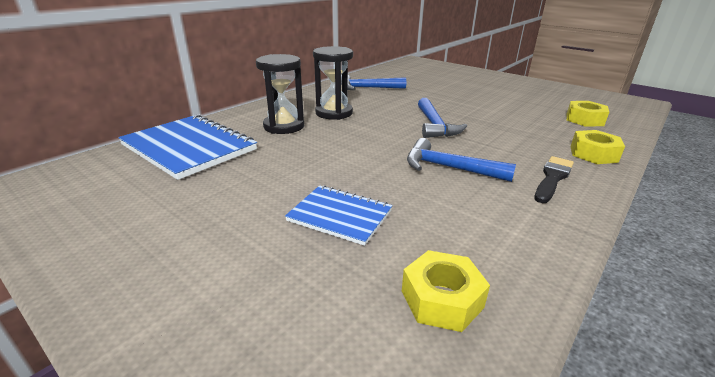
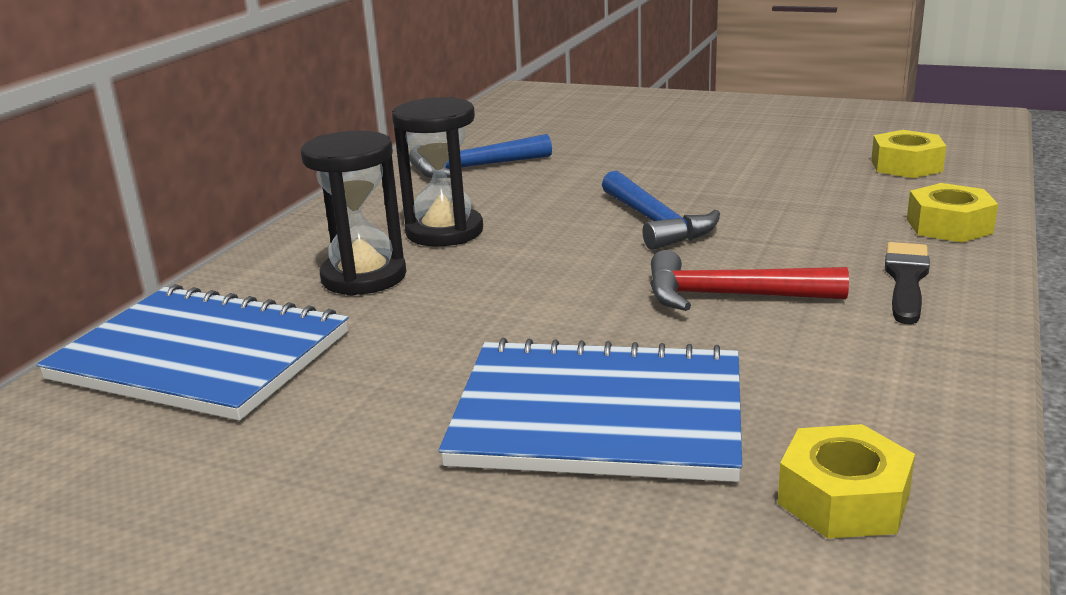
camera: 15 degrees left, 5 degrees down
blue notebook [285,185,393,246] -> blue notebook [439,338,742,482], size x1.73
blue hammer [407,138,516,182] -> red hammer [650,250,849,311]

